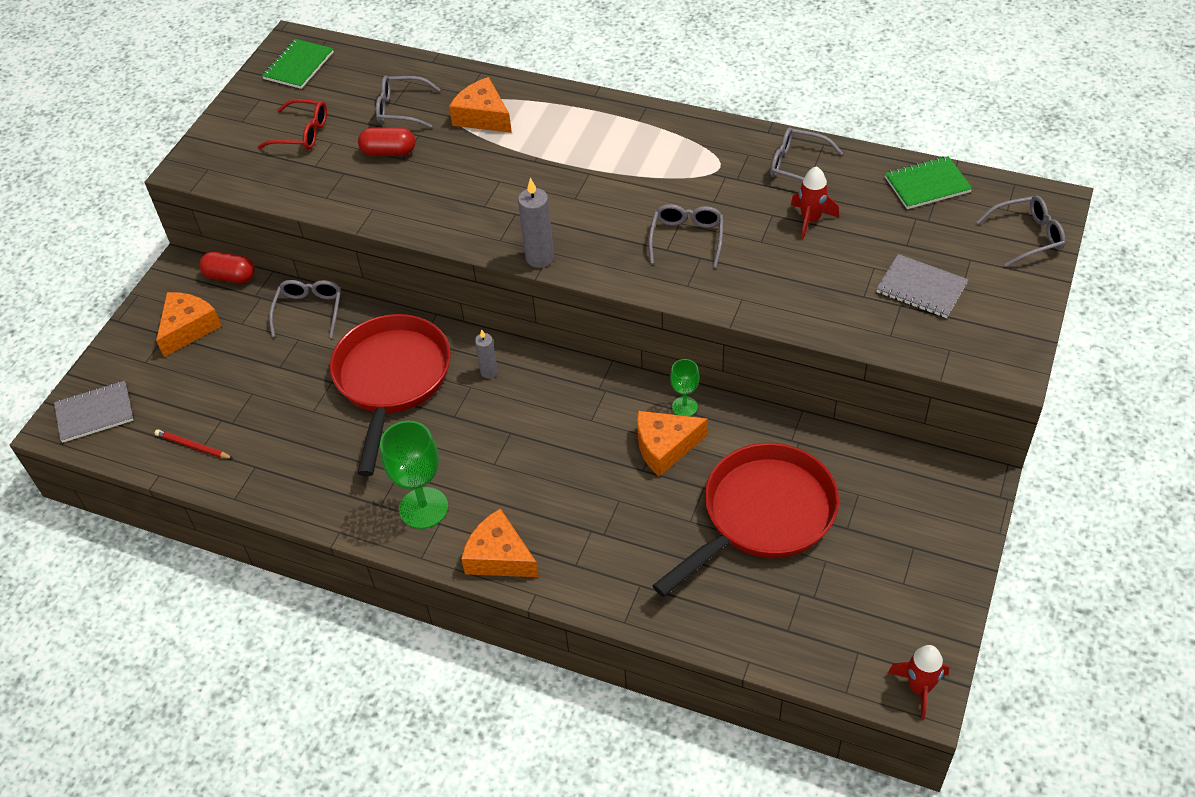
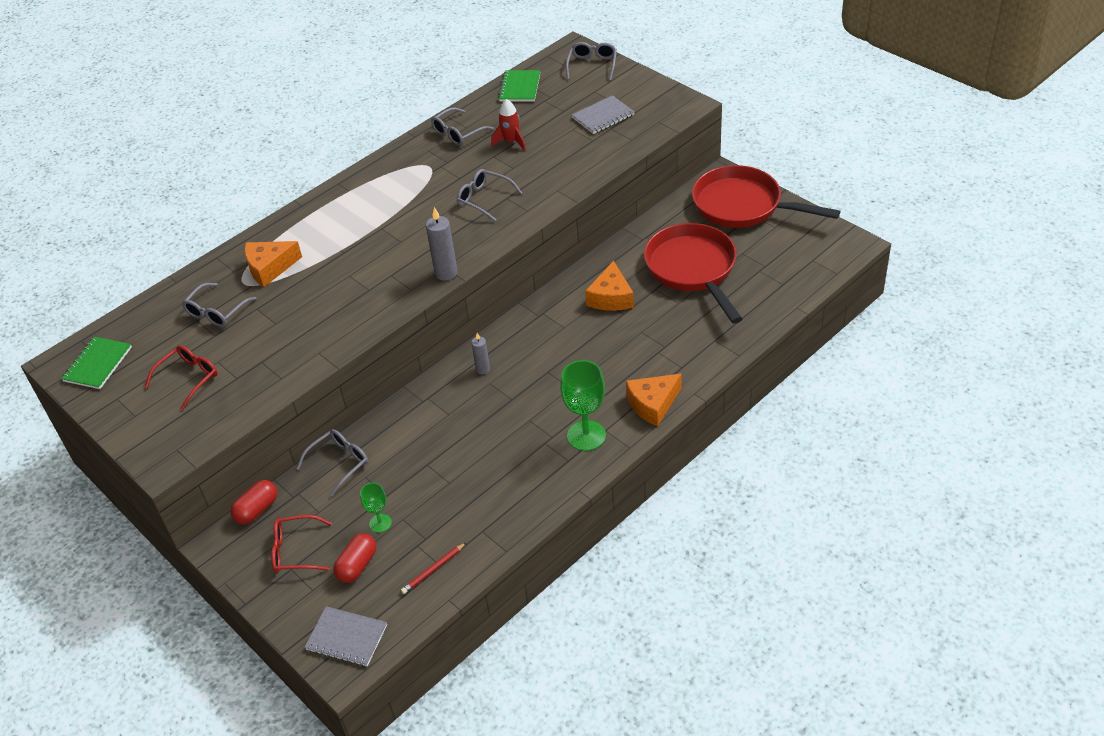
camera: 65 degrees left, 5 degrees down
grey notebook [54,381,133,443] -> grey notebook turned 75 degrees counterclockwise [304,606,387,666]
orange cheese [156,292,222,357] -> red glasses [271,515,332,573]
green notebook [262,39,334,89] -> green notebook turned 60 degrees clockwise [61,337,132,389]
grey glasses [269,280,341,338] -> grey glasses turned 105 degrees clockwise [296,429,368,497]
red pan [330,314,451,477] -> red pan moved to [692,165,841,228]
red capsule [358,127,415,156] -> red capsule moved to [333,533,376,583]
green goblet [670,359,700,417] -> green goblet moved to [360,483,392,533]
red rocket [888,645,949,720] -> none

